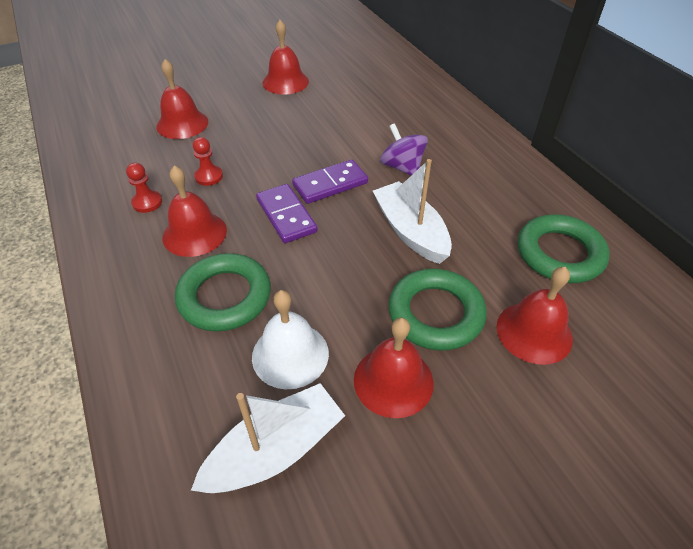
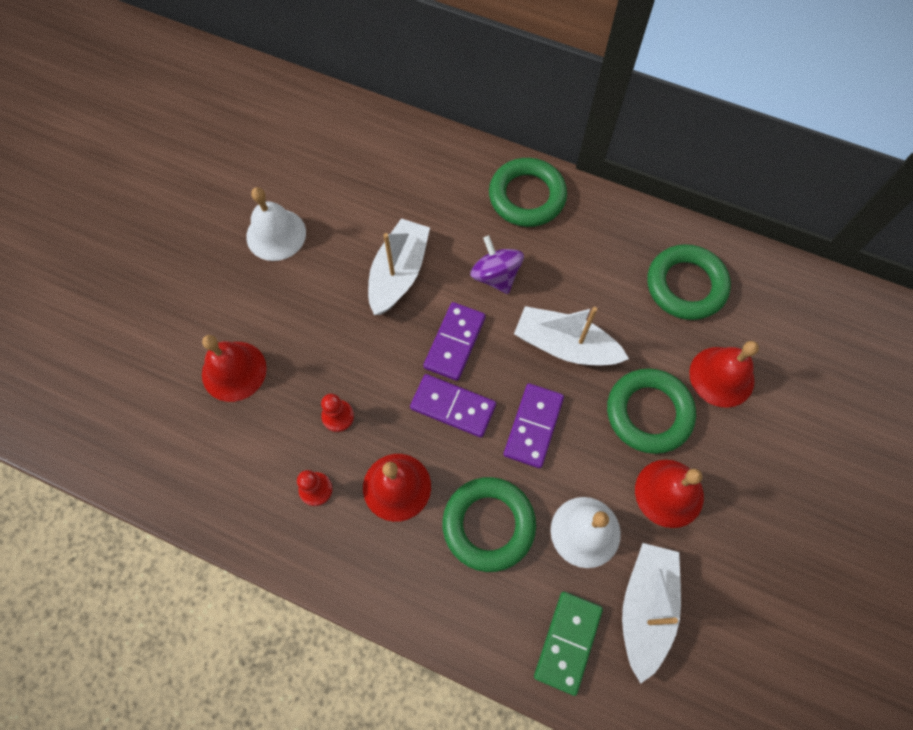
camera: 40 degrees left, 20 degrees up
red bell [263,20,309,95] -> white bell [246,187,306,261]
purple spinning top [380,123,428,175] -> purple spinning top turned 45 degrees clockwise [470,236,524,294]
none -> white boat [368,218,430,315]
none -> green ring [489,158,567,227]
none -> purple domino [504,383,564,468]
none -> green domino [534,592,603,696]

